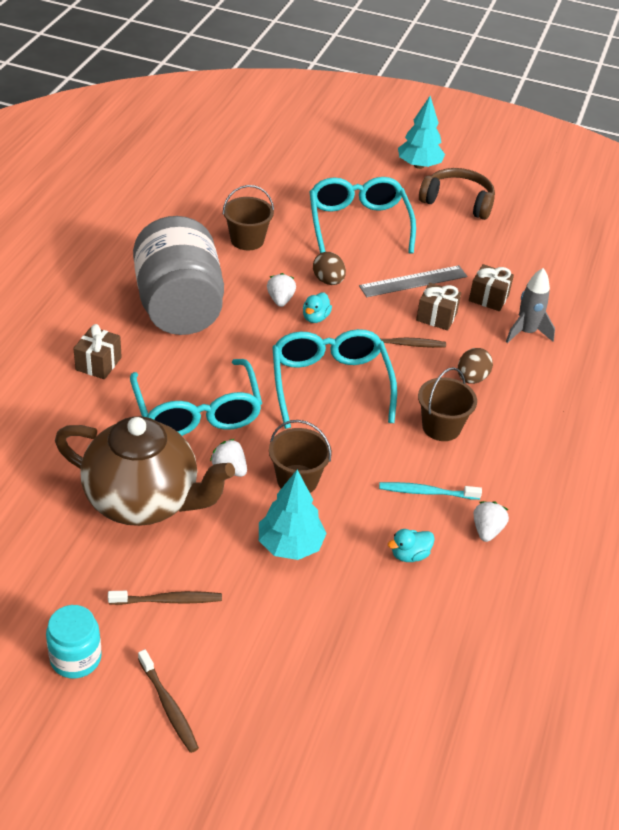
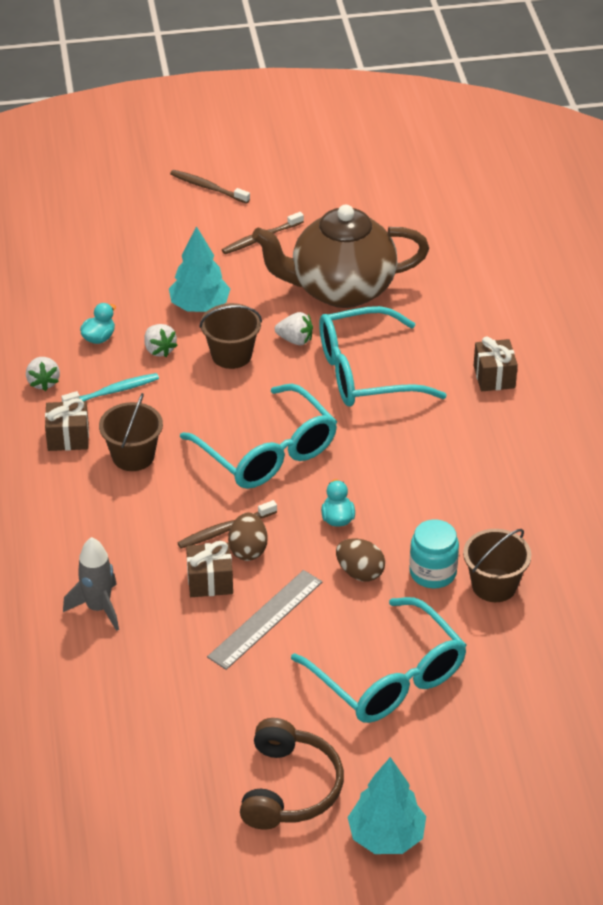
camera: 155 degrees right, 0 degrees up
turquoise jar [46,605,102,678] -> turquoise jar moved to [409,520,459,588]
turquoise glasses [130,359,262,436] -> turquoise glasses turned 60 degrees counterclockwise [319,306,447,406]
grey jar [133,216,224,335] -> none
white strawberry [267,273,296,307] -> white strawberry moved to [144,324,178,357]
brown headphones [419,168,495,220] -> brown headphones turned 75 degrees counterclockwise [240,718,344,830]
brown egg [458,348,493,384] -> brown egg moved to [228,513,267,561]
brown gift [469,264,514,311] -> brown gift moved to [45,398,89,451]

